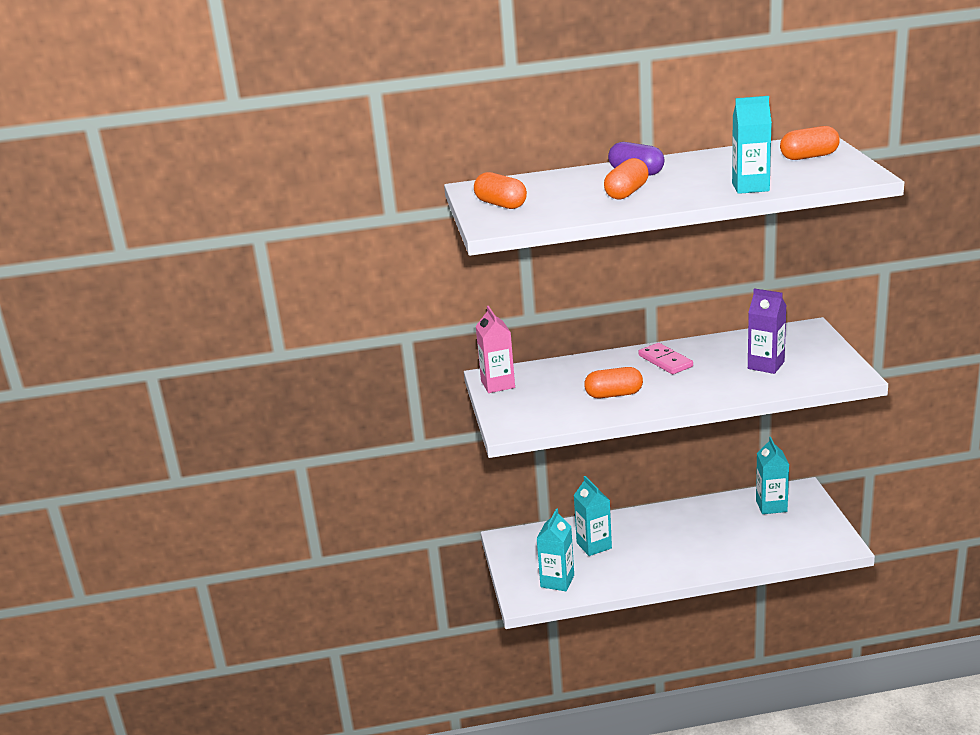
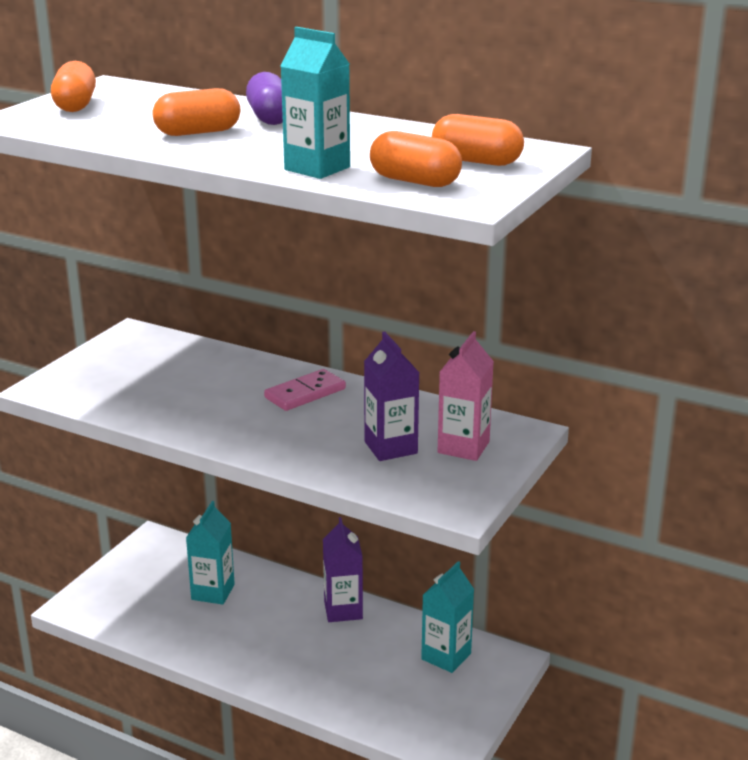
camera: 35 degrees right, 0 degrees up
pink carton [476,306,515,393] -> pink carton moved to [438,331,494,461]
turquoise carton [536,509,574,591] -> none
orange capsule [584,367,643,398] -> orange capsule moved to [370,131,462,187]
pink domino [638,343,693,374] -> pink domino turned 45 degrees clockwise [264,369,346,411]
none -> purple carton [323,517,363,622]

